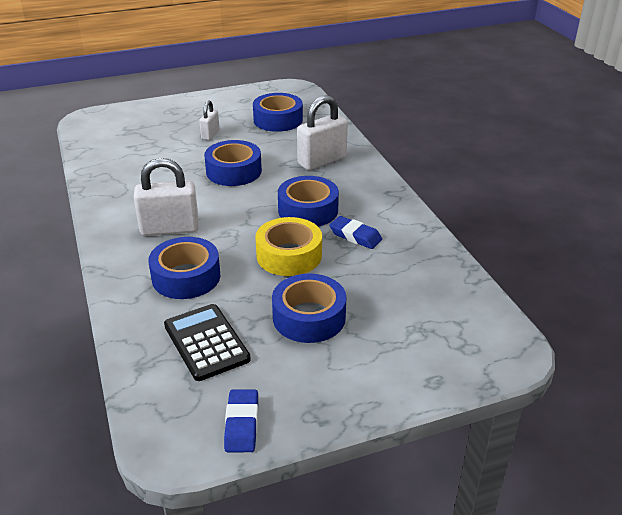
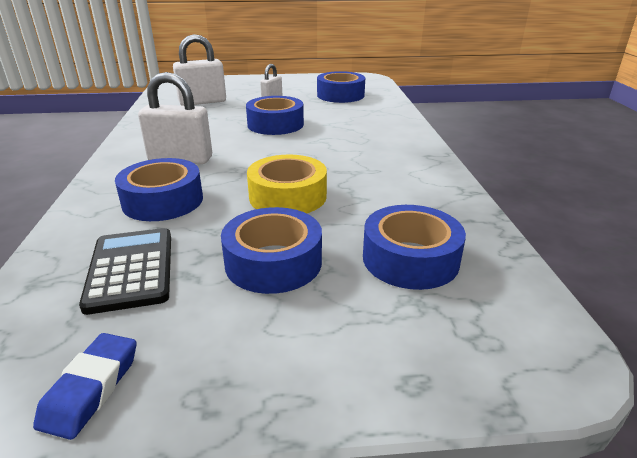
camera: 15 degrees right, 5 degrees down
blue tape [278,176,339,227] -> blue tape moved to [363,205,466,290]
white padlock [297,95,348,170] -> white padlock moved to [173,34,226,106]
blue eraser [329,216,382,249] -> none

